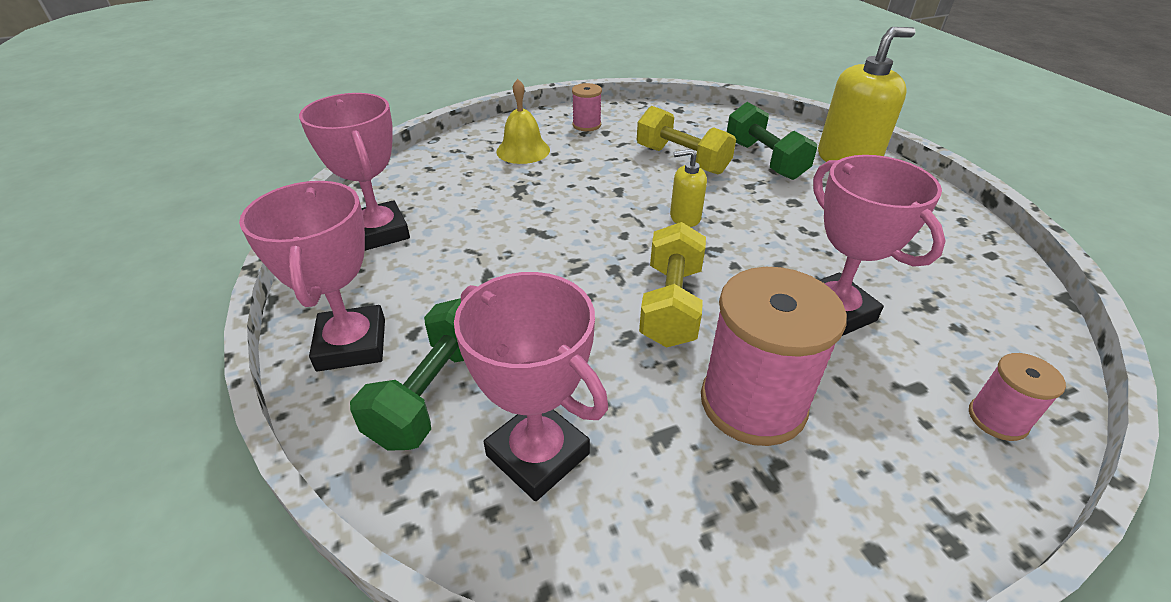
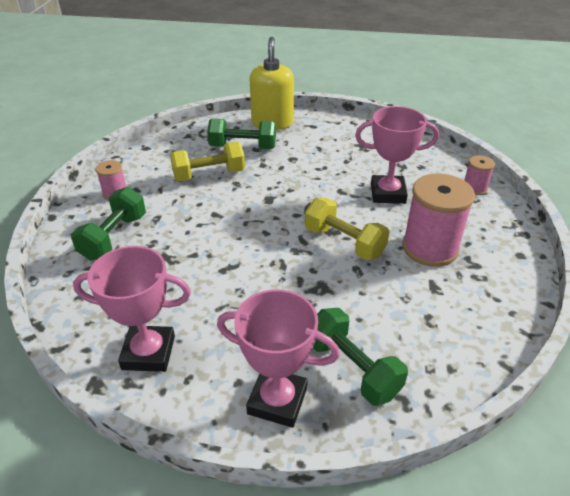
camera: 60 degrees left, 0 degrees up
pink trophy [454,272,608,501] -> none
yellow bell [496,79,550,164] -> green dumbbell [71,187,146,261]
yellow soap dispenser [670,149,707,227] -> none

